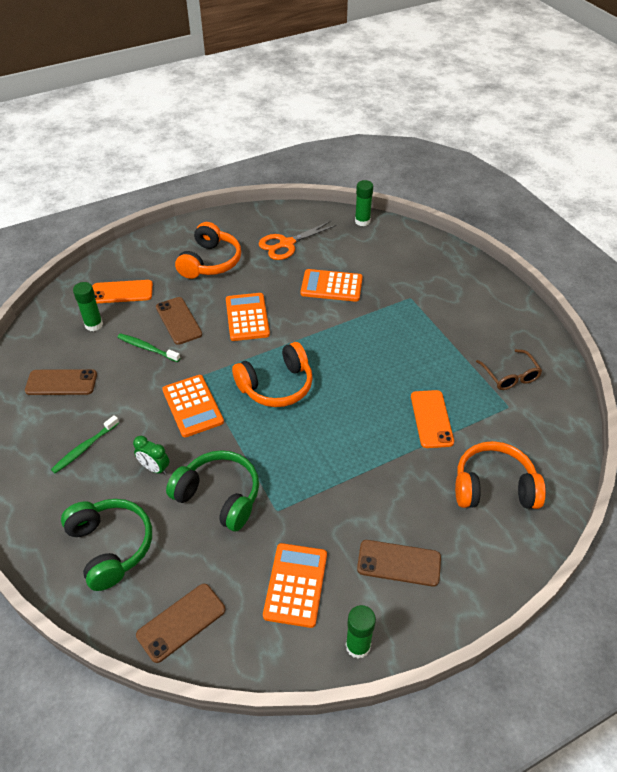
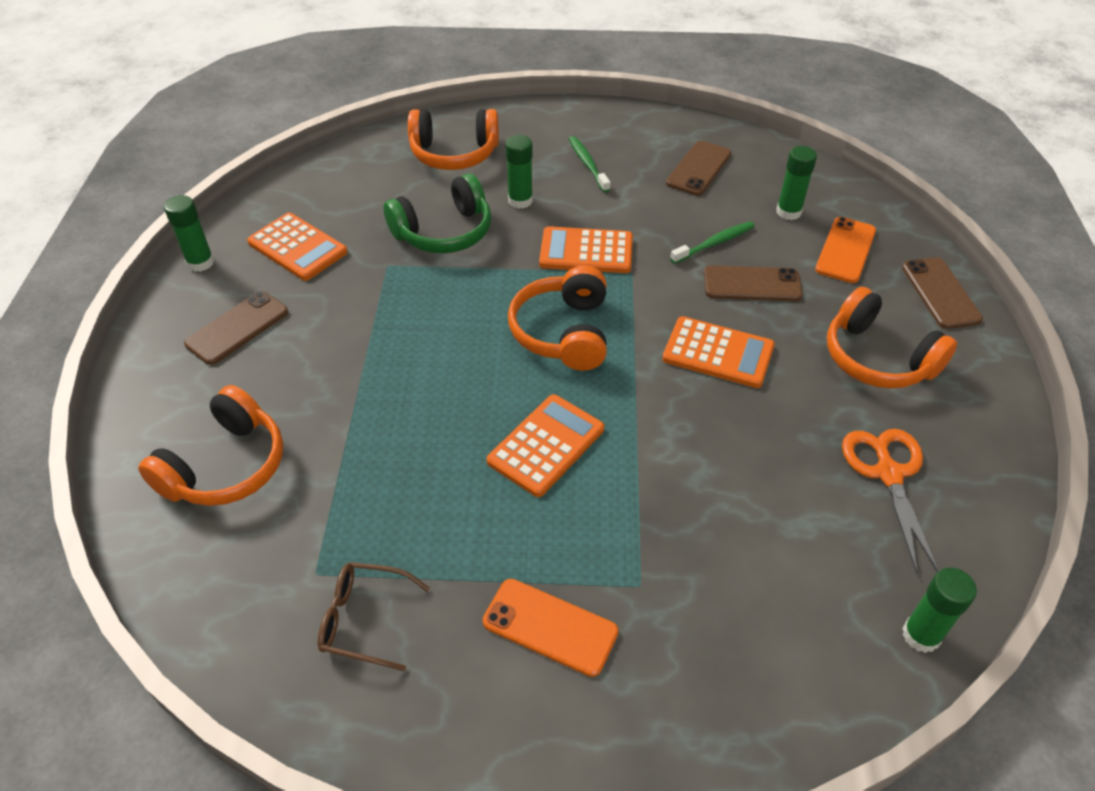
camera: 120 degrees right, 0 degrees up
green headphones [61,499,152,591] -> orange headphones [408,109,499,170]
green clock [133,436,169,475] -> green glue stick [505,135,533,209]
brown phone [136,584,225,663] -> brown phone moved to [902,257,983,329]
orange calculator [301,269,363,302] -> orange calculator moved to [487,394,604,497]
orange phone [411,390,454,448] -> orange phone moved to [483,579,619,677]

